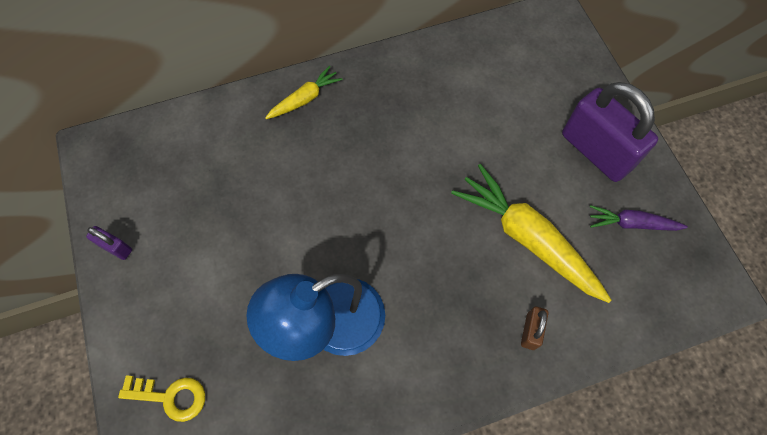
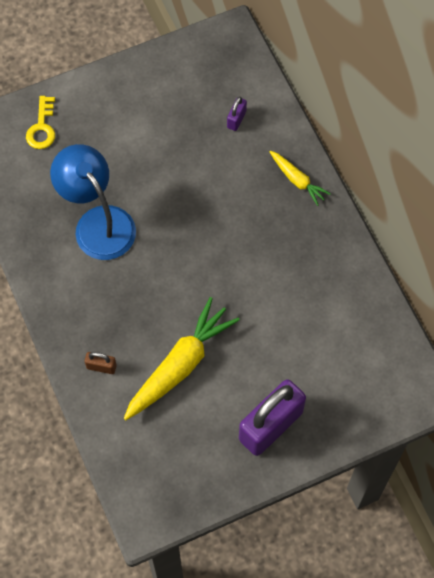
camera: 85 degrees right, 0 degrees up
purple padlock [86,226,132,260] -> purple padlock moved to [227,97,247,131]
purple carrot [590,205,688,231] -> none

